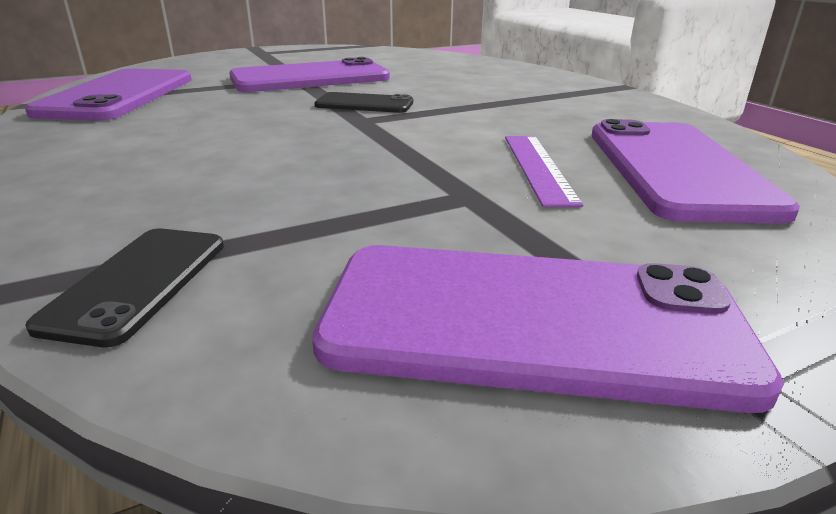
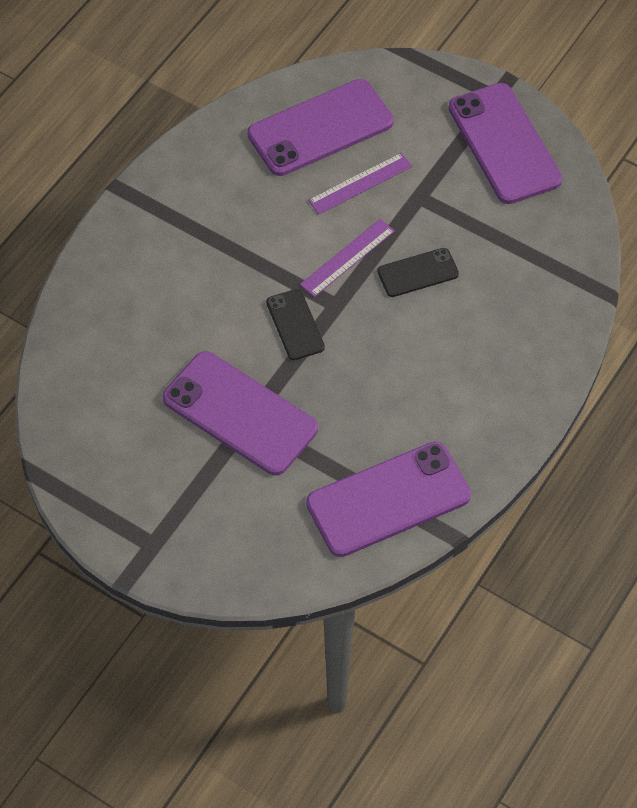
camera: 120 degrees left, 30 degrees up
black phone [25,228,224,347] -> black phone moved to [377,248,459,297]
none -> purple ruler [300,219,395,297]

